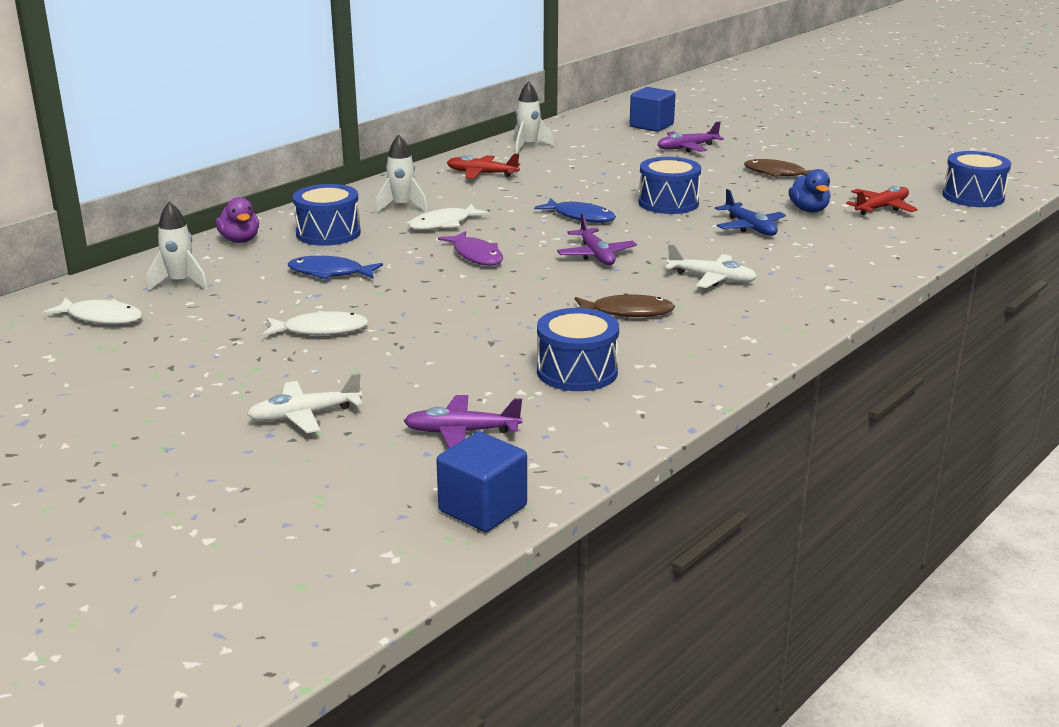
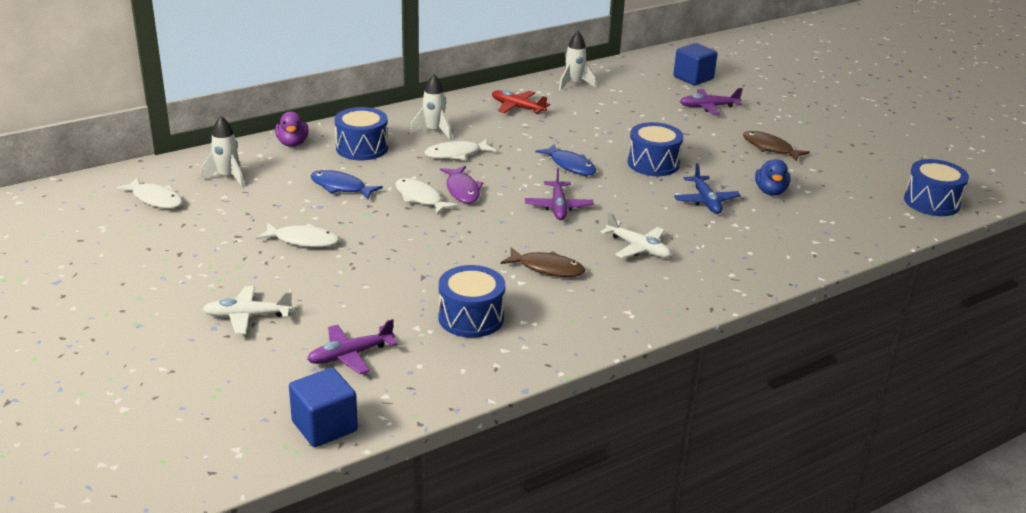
camera: 15 degrees right, 5 degrees up
purple plane [404,395,522,448] -> purple plane turned 45 degrees counterclockwise [307,319,397,374]
red plane [846,186,918,215] -> none
none -> white fish [395,178,458,215]

